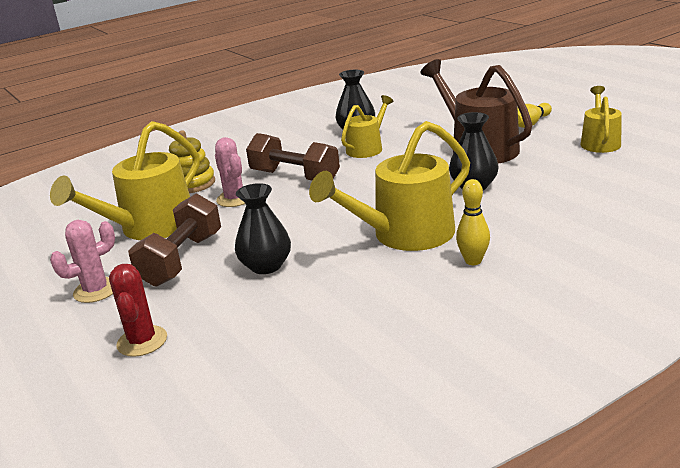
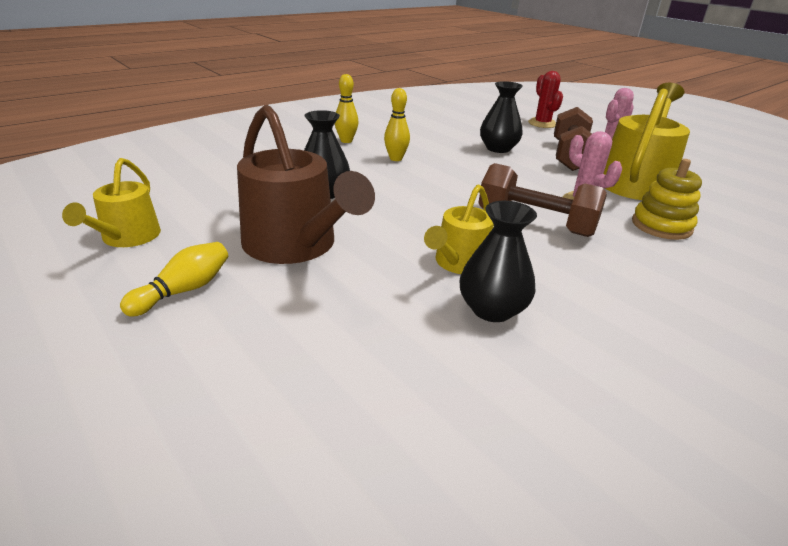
camera: 170 degrees right, 5 degrees up
yellow watering can [309,121,470,251] -> yellow bowling pin [384,88,410,161]

